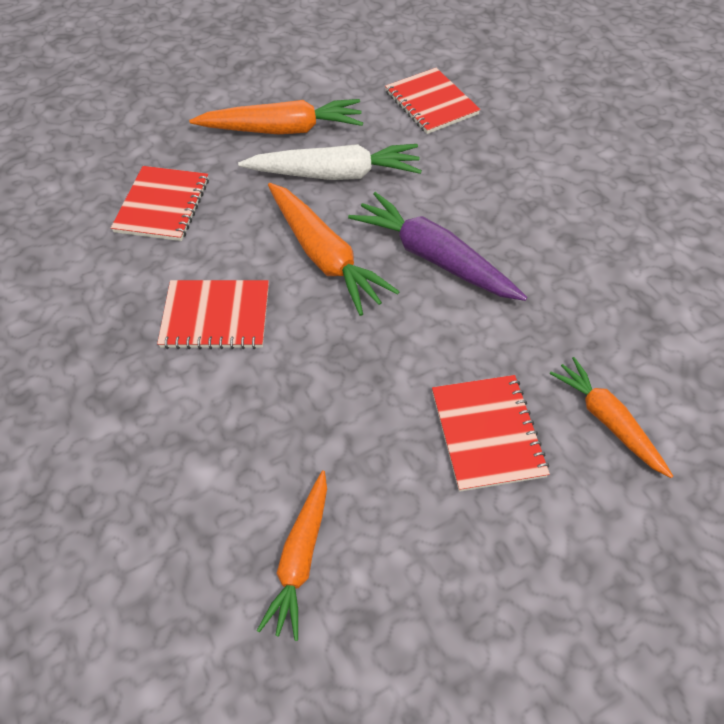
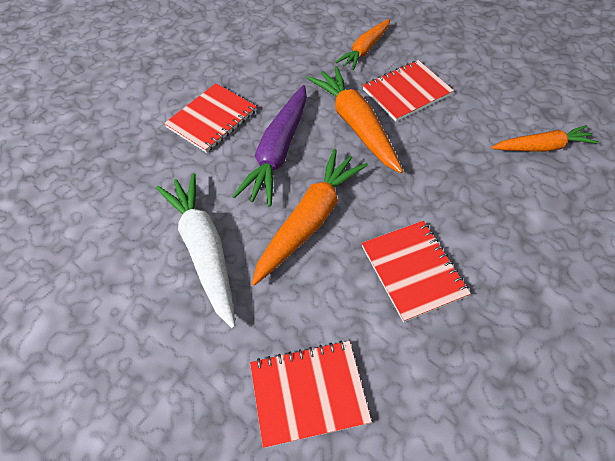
camera: 110 degrees left, 0 degrees up
orange carrot [189,99,363,134] -> orange carrot moved to [307,66,403,173]
red notebook [385,68,480,134] -> red notebook moved to [164,83,257,153]

